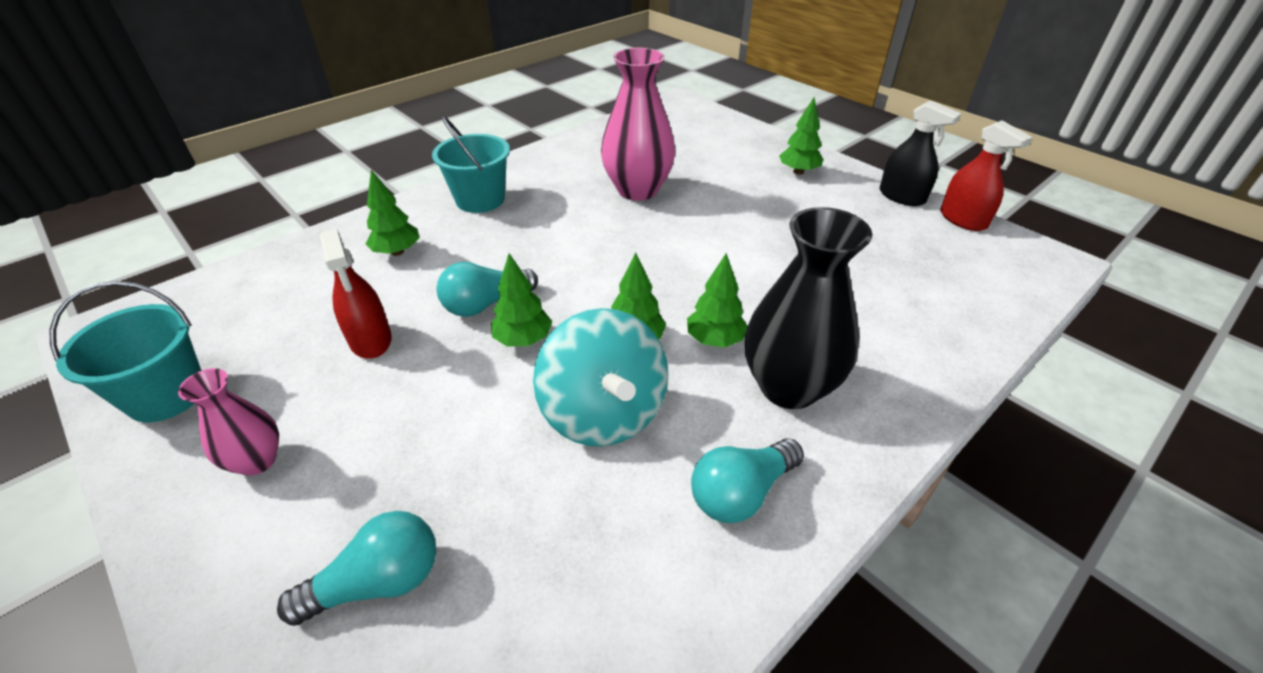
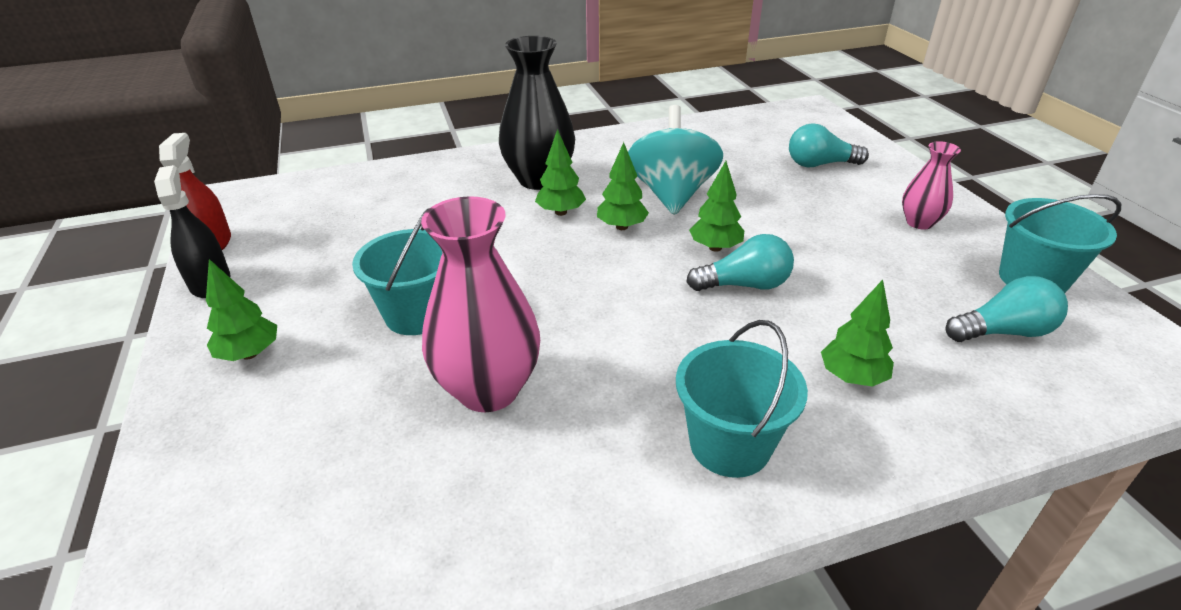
camera: 155 degrees left, 5 degrees down
red spray bottle [320,229,392,359] -> none
turquoise light bulb [691,438,804,523] -> turquoise light bulb moved to [946,276,1068,342]
none -> turquoise bucket [352,208,442,335]

